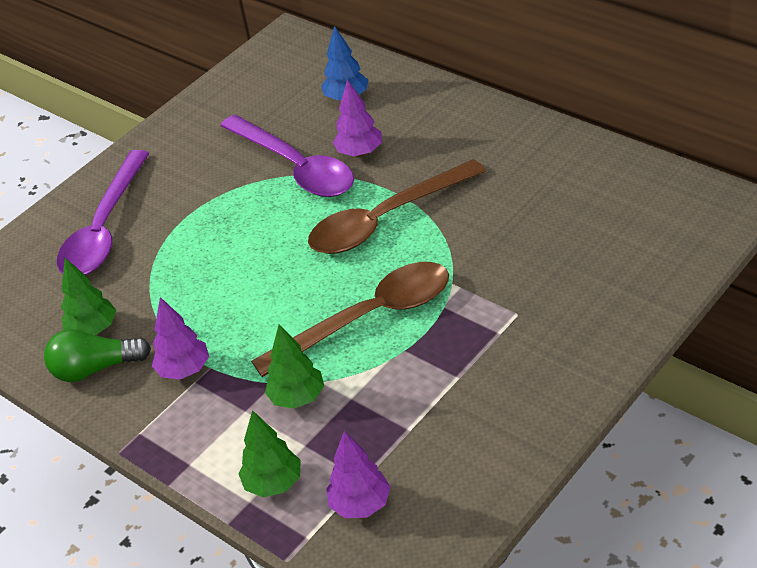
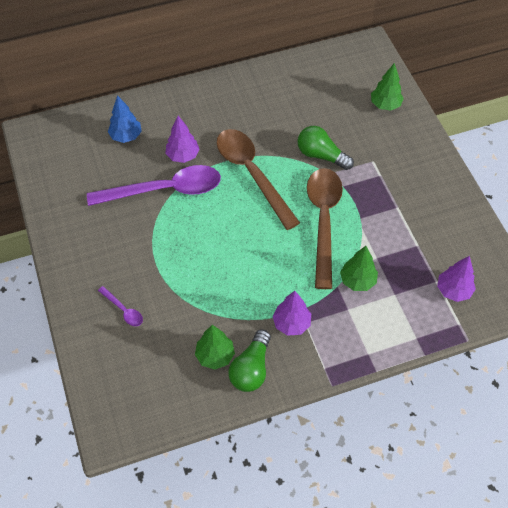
camera: 65 degrees left, 15 degrees up
purple spoon [57,150,150,275] -> purple spoon [98,286,143,326], size x0.42
green tree [239,410,301,497] -> green tree moved to [371,63,404,111]
brown spoon [308,159,486,254] -> brown spoon turned 150 degrees clockwise [217,129,300,230]
none -> green light bulb [297,126,354,170]

